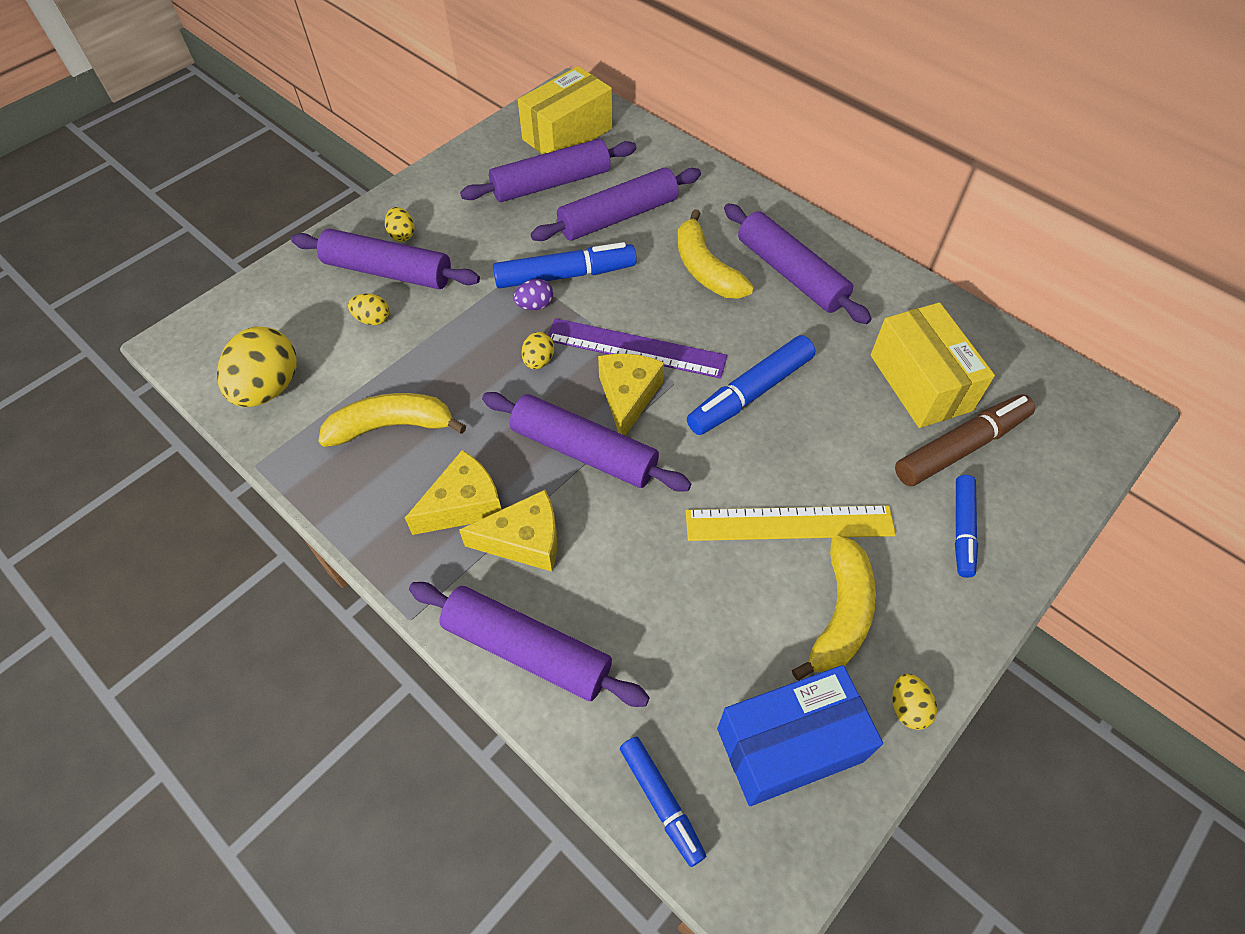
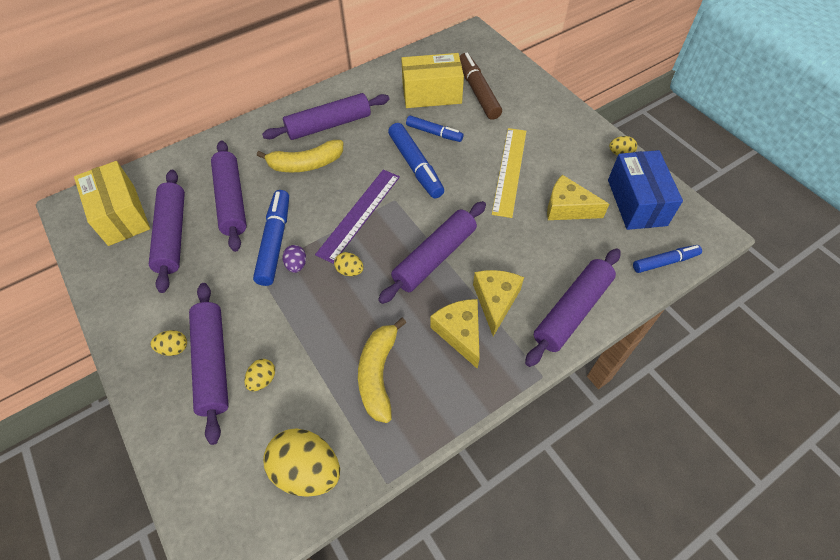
camera: 75 degrees left, 0 degrees up
purple rolling pin [291,229,480,289] -> purple rolling pin turned 45 degrees counterclockwise [189,283,229,445]
yellow cheese [598,354,664,436] -> yellow cheese moved to [547,175,609,220]
yellow banana [792,535,876,681] -> none
blue marker [955,475,978,578] -> blue marker moved to [406,116,463,142]

